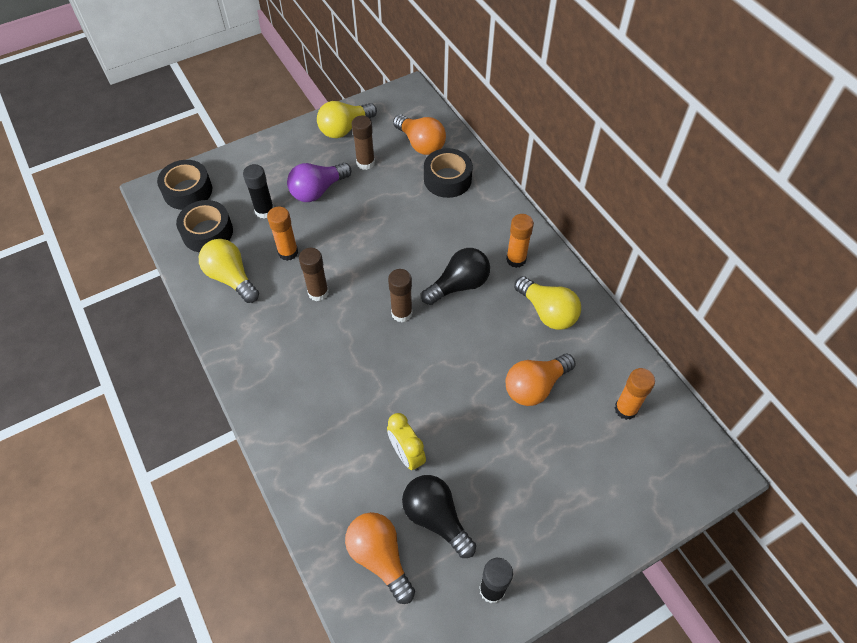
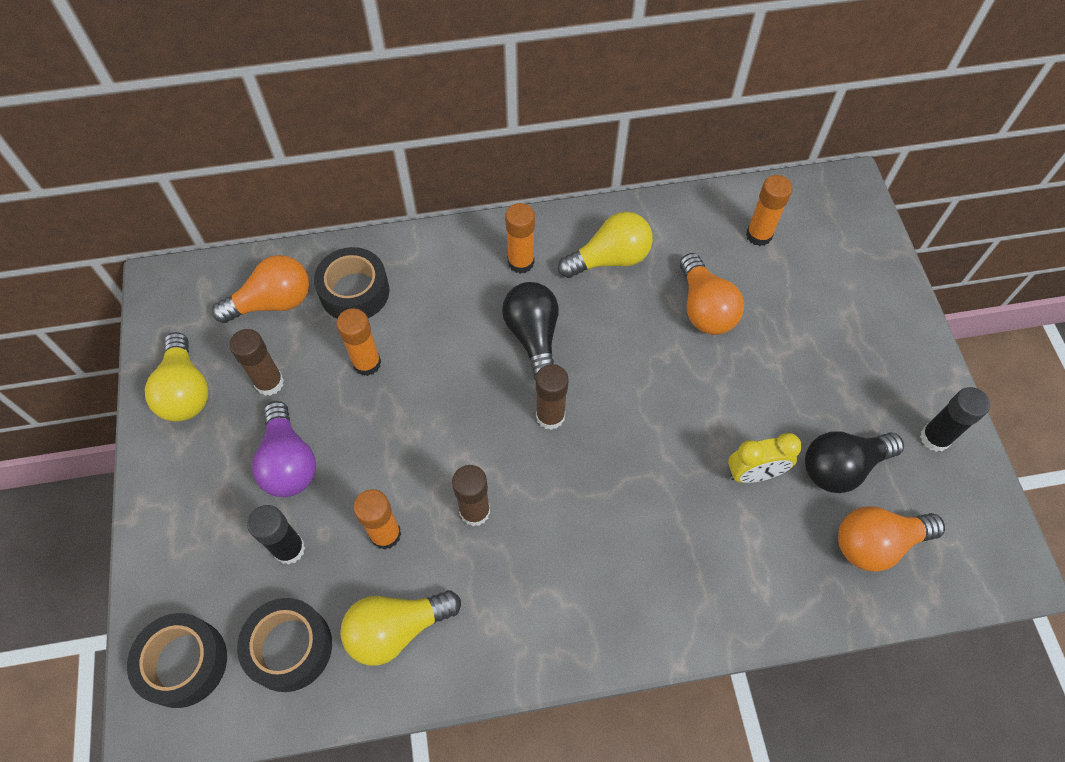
camera: 70 degrees left, 5 degrees up
none -> orange glue stick [336,308,381,376]

